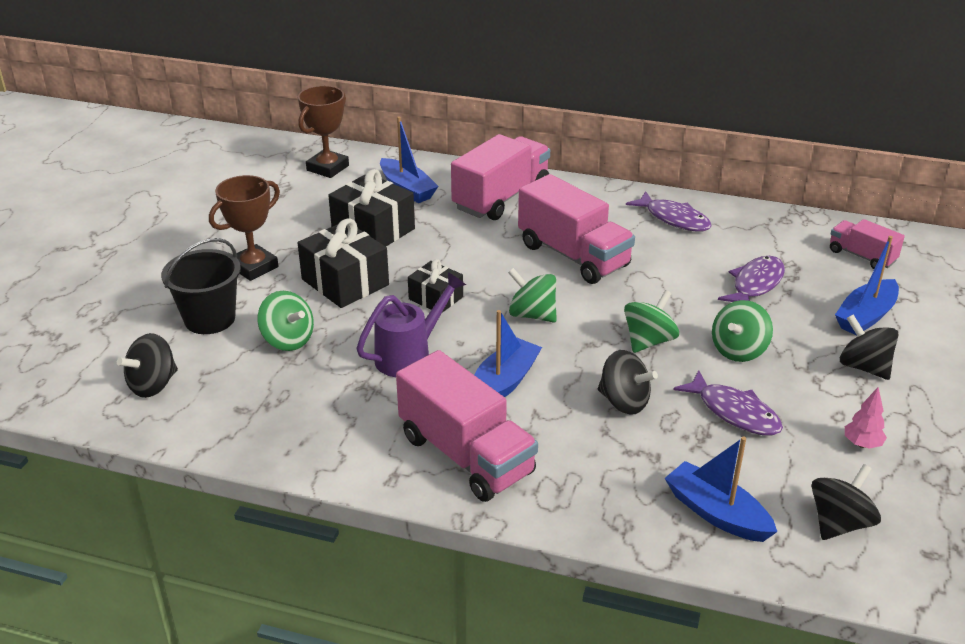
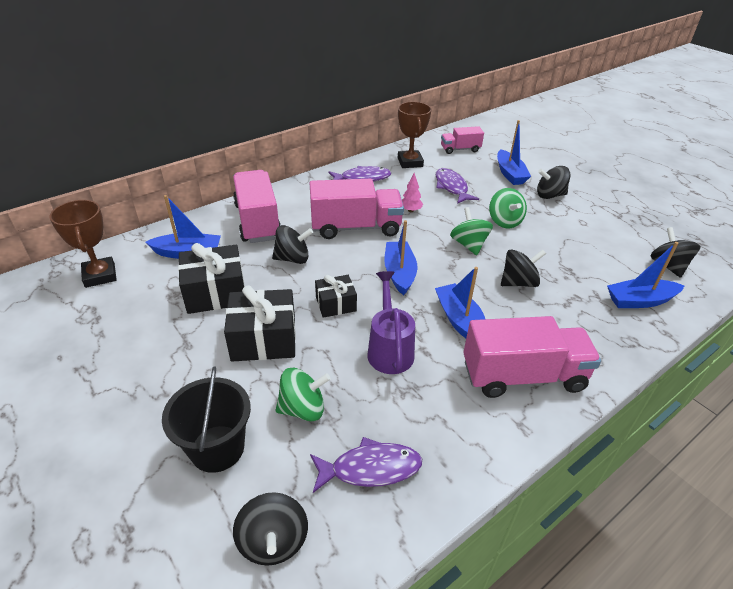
camera: 55 degrees left, 5 degrees up
brown trophy [209,175,280,281] -> brown trophy moved to [398,102,432,168]
green spinning top [508,268,557,323] -> blue boat [384,220,417,295]
purple fish [673,370,783,435] -> purple fish moved to [310,437,422,493]
pink tree [845,387,887,449] -> pink tree moved to [402,173,423,212]
none -> black spinning top [272,225,313,264]

